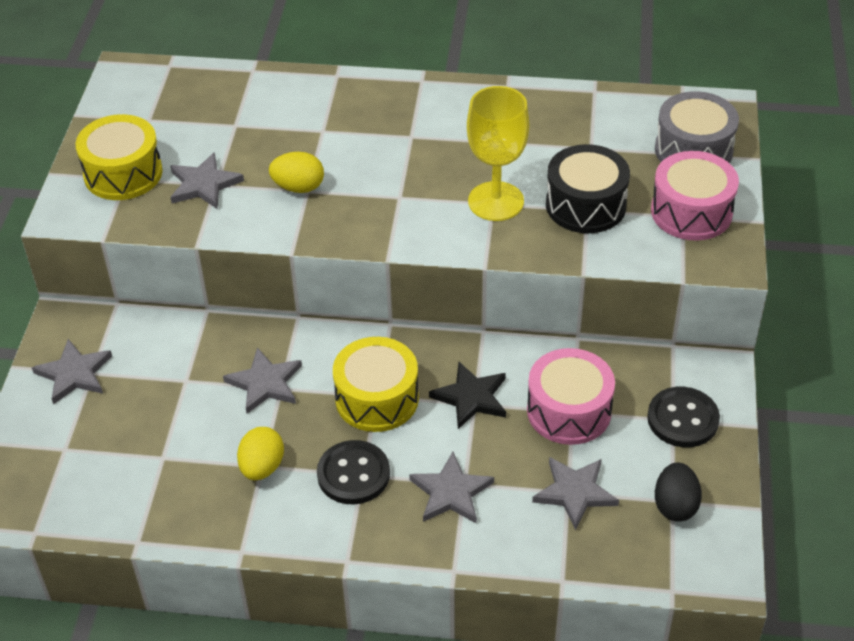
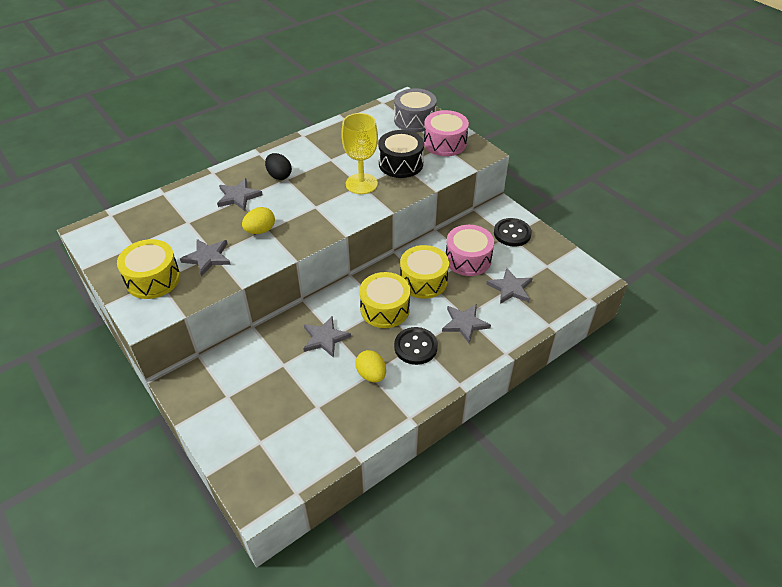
camera: 45 degrees left, 0 degrees up
grey star [32,339,112,405] -> grey star moved to [217,178,262,211]
black star [429,362,506,429] -> yellow drum [400,245,449,299]
black egg [655,462,702,521] -> black egg moved to [265,153,292,180]

